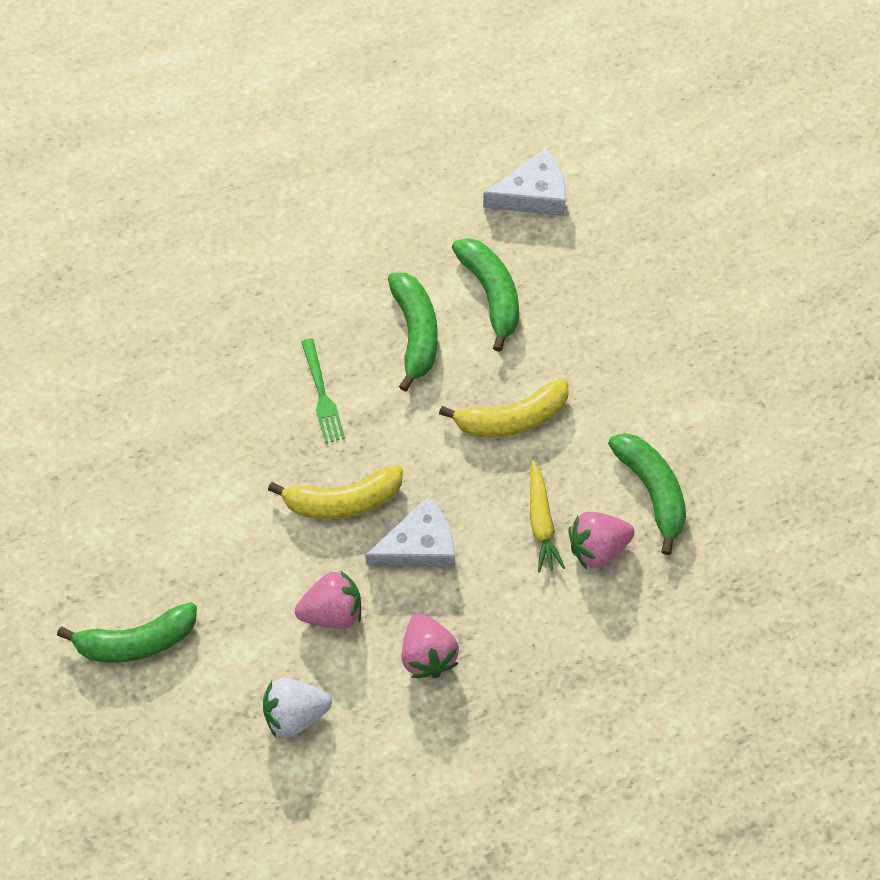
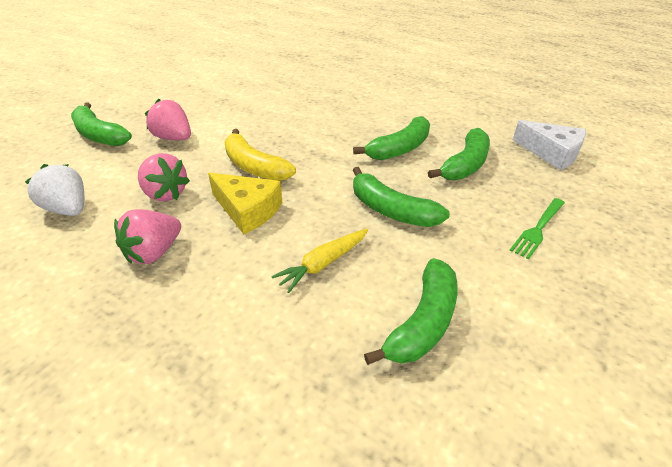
camera: 55 degrees right, 25 degrees down
green fork [301,338,345,443] -> green fork moved to [510,198,565,259]
white cheese [365,496,455,567] -> yellow cheese [208,172,282,234]
yellow banana [439,379,569,437] -> green banana [353,167,450,227]
pink strawberry [568,512,634,570] -> pink strawberry moved to [145,99,191,140]

